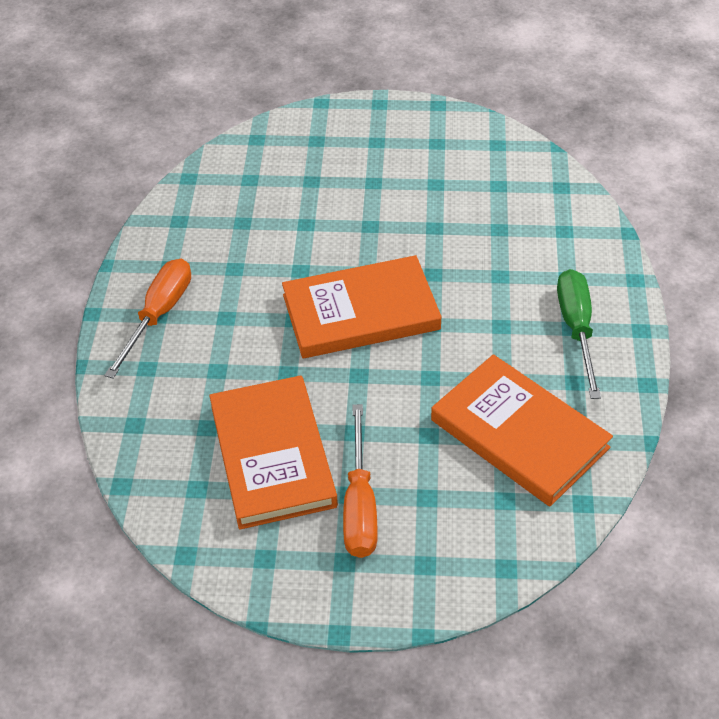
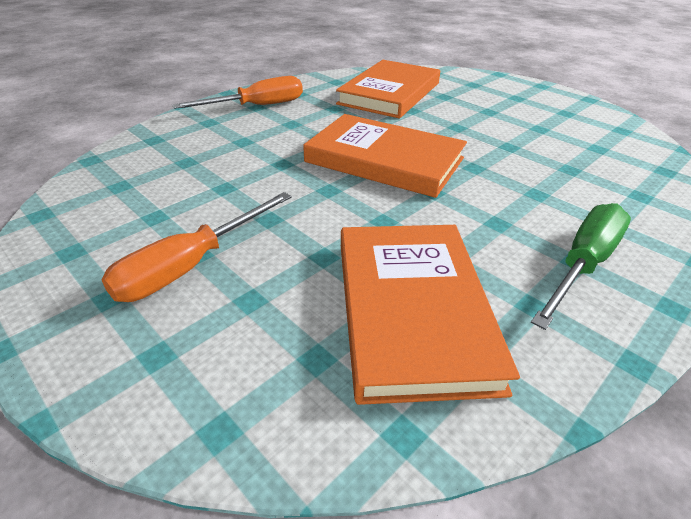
camera: 40 degrees right, 10 degrees down
orange book [209,375,338,529] -> orange book moved to [336,60,440,118]

